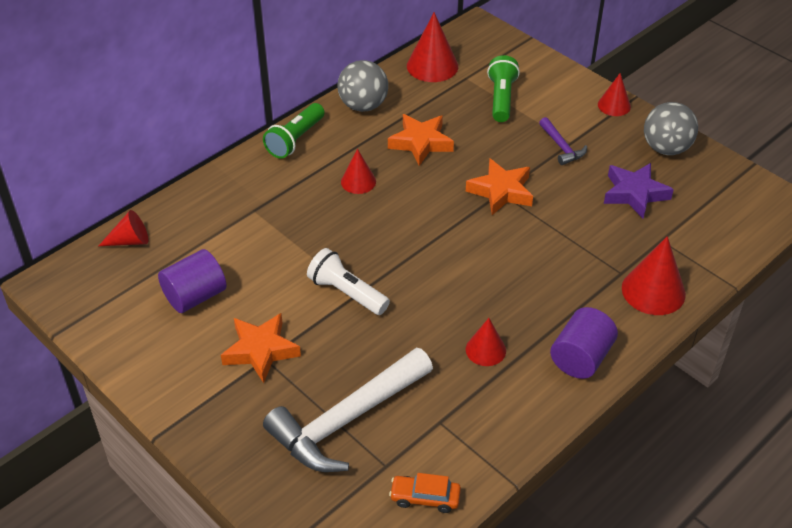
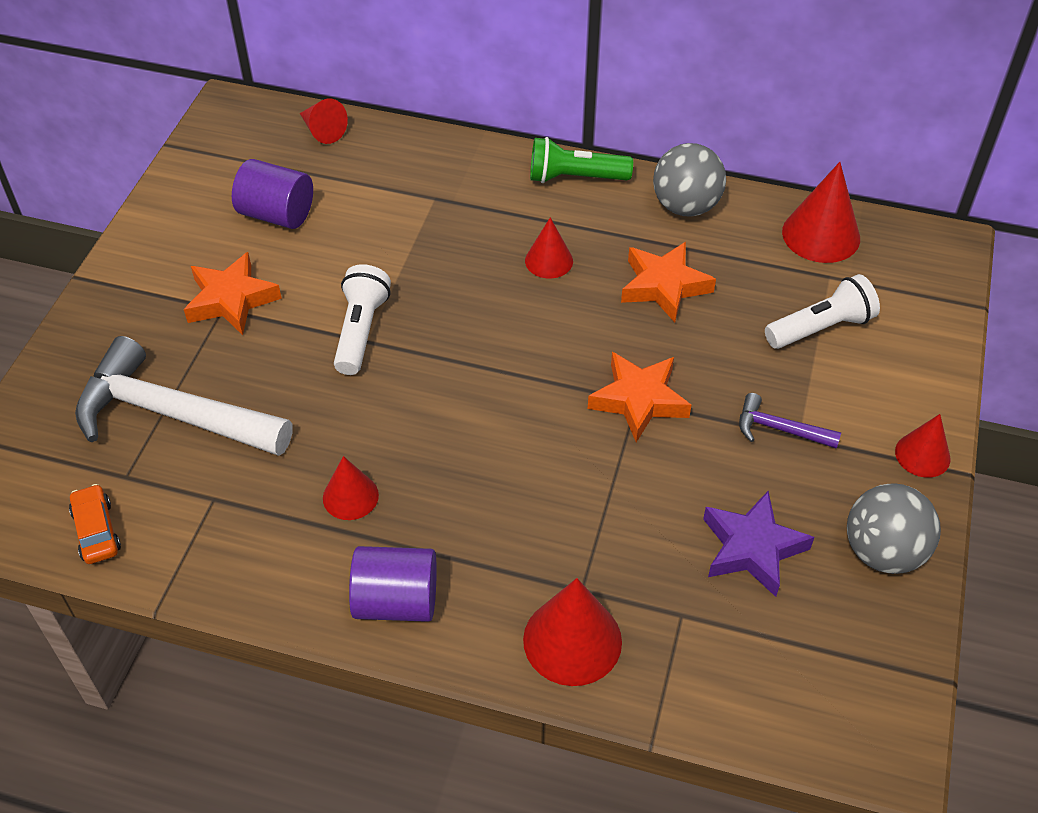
camera: 60 degrees right, 5 degrees up
green flashlight [487,55,520,122] -> white flashlight [765,274,880,349]
purple hammer [539,117,587,165] -> purple hammer turned 75 degrees clockwise [739,393,841,449]

